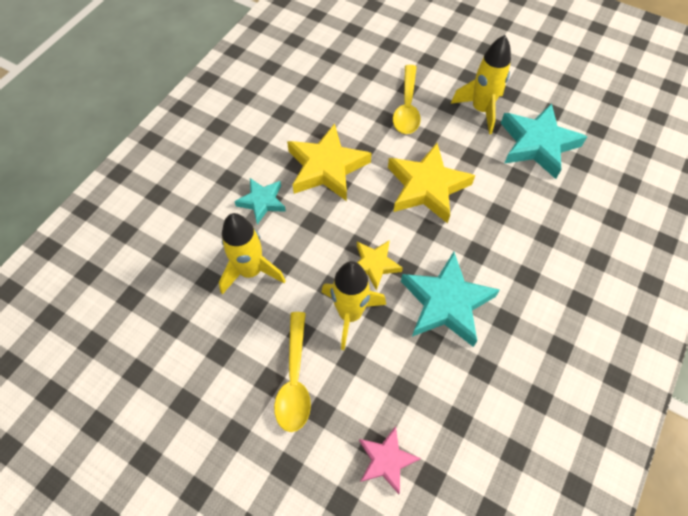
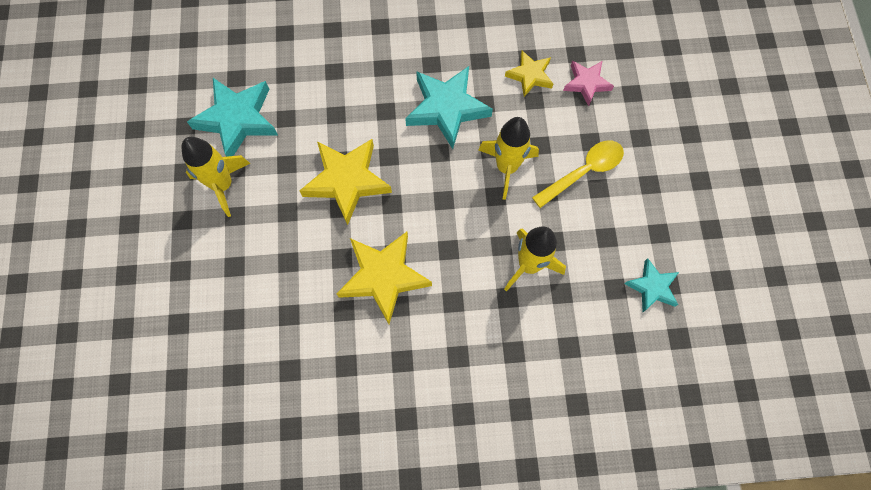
camera: 125 degrees left, 10 degrees up
turquoise star [234,178,286,225] -> turquoise star moved to [624,258,679,312]
yellow star [357,240,403,291] -> yellow star moved to [505,50,553,97]
yellow spoon [393,65,421,134] -> none

